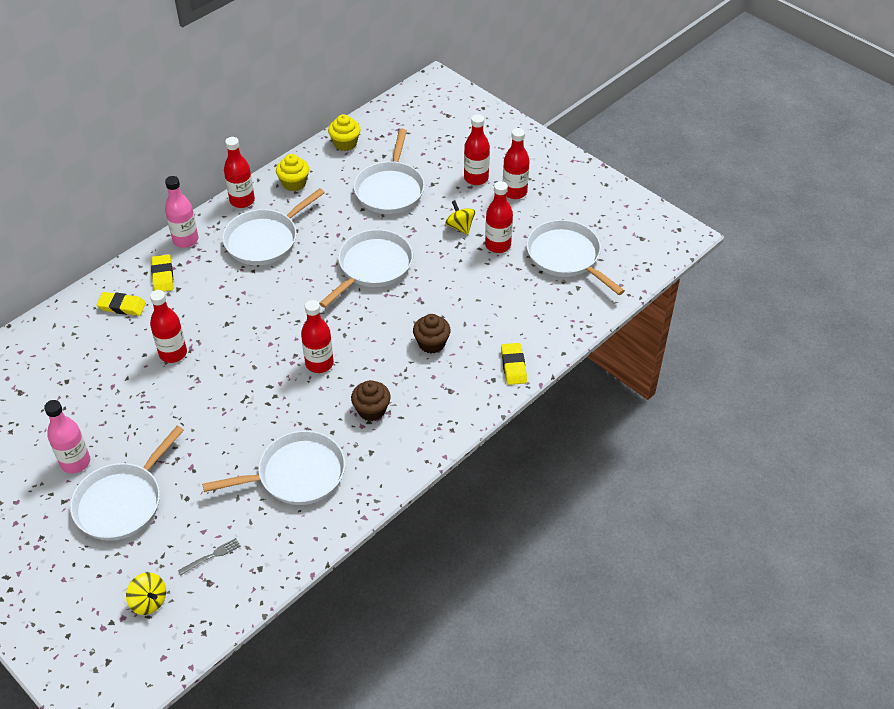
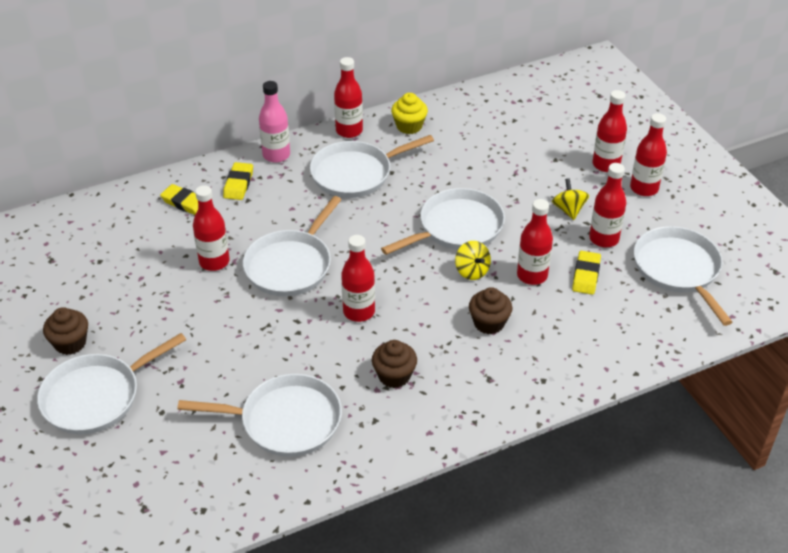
camera: 20 degrees right, 5 degrees down
pink bottle [44,400,90,473] -> brown cupcake [43,307,88,355]
yellow spinning top [126,573,166,615] -> yellow spinning top moved to [455,241,491,280]
grey fork [178,538,240,576] -> none
yellow cupcake [328,114,361,151] -> none
white pan [354,129,425,214] -> white pan moved to [243,196,341,296]
yellow eraser [501,343,527,385] -> yellow eraser moved to [572,251,601,295]
none -> red bottle [517,199,553,285]

